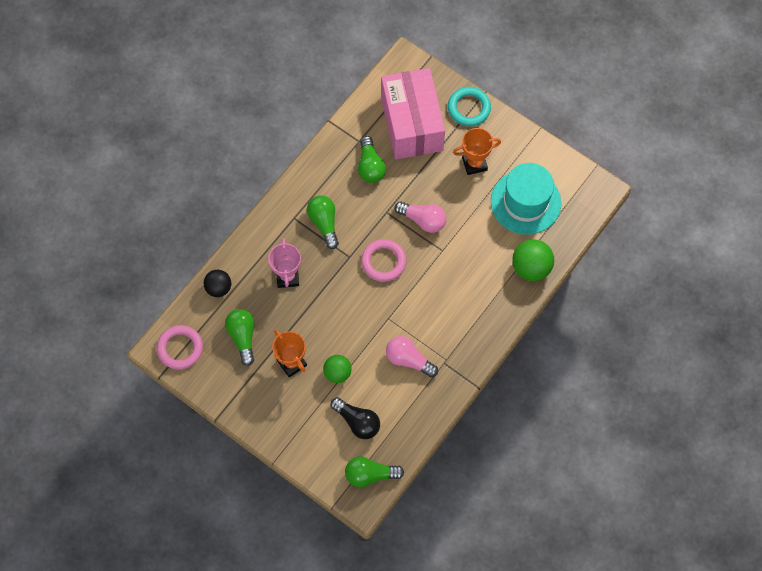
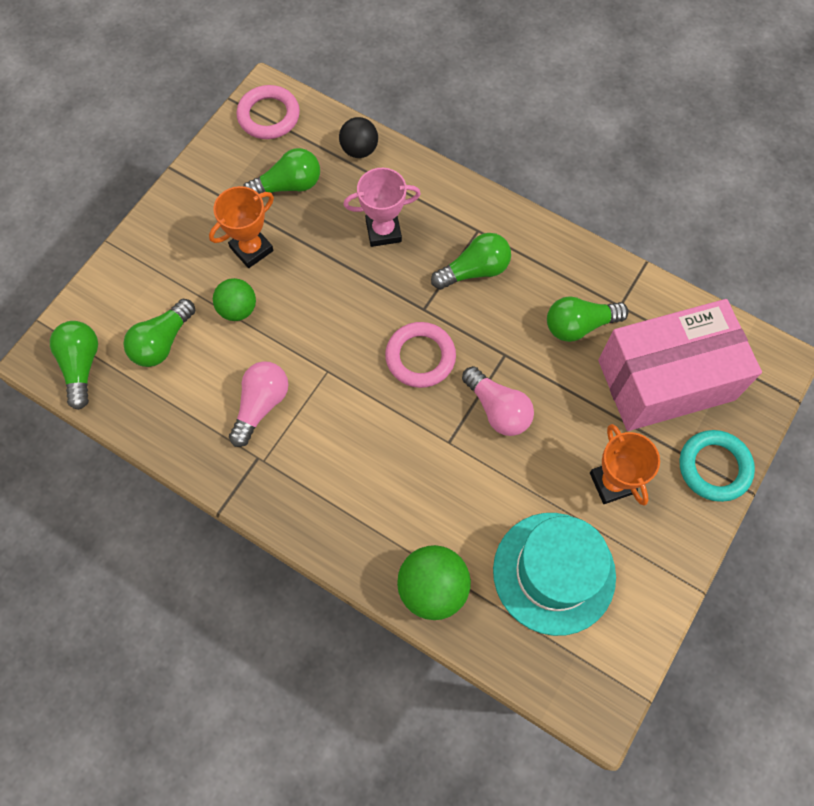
camera: 85 degrees right, 0 degrees up
black light bulb [331,397,380,439] -> green light bulb [123,299,195,367]
pink light bulb [394,202,446,233] -> pink light bulb turned 60 degrees counterclockwise [462,366,534,436]

